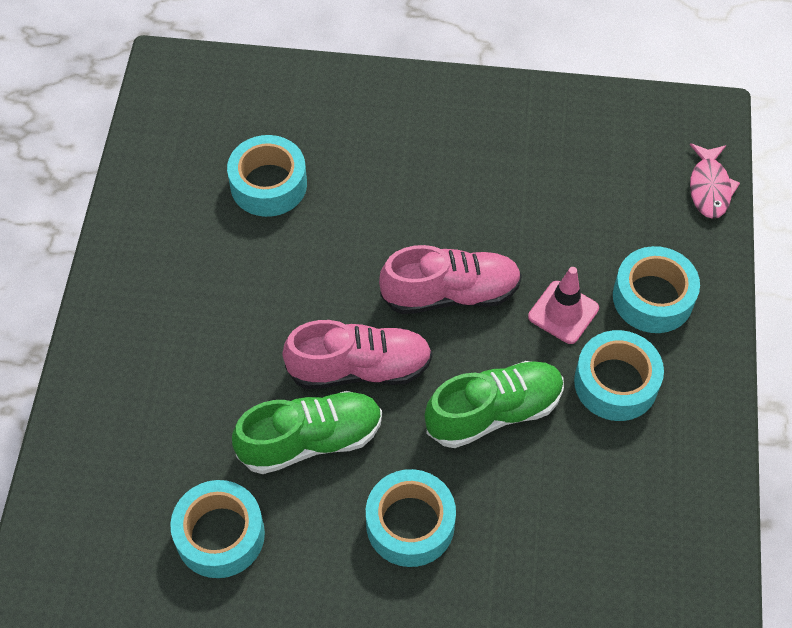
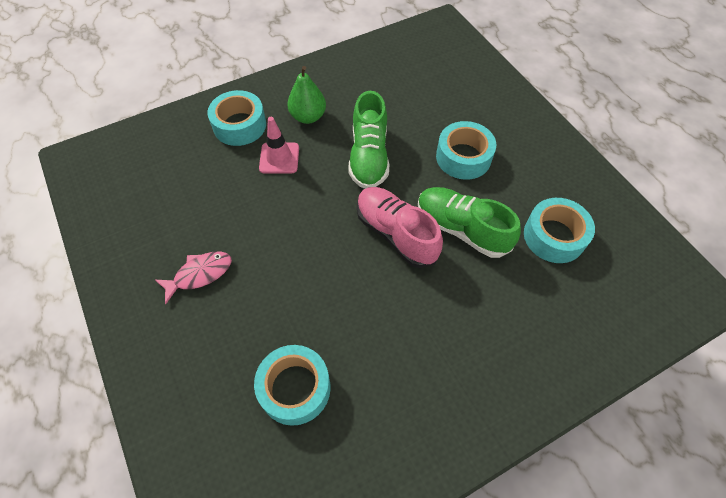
camera: 125 degrees left, 0 degrees up
pink shoe [379,245,522,314] -> none
green shoe [425,361,564,448] -> green shoe turned 120 degrees counterclockwise [348,91,389,189]
turquoise tape [574,330,664,421] -> green pear [287,66,326,124]
pink fish [690,143,740,219] -> pink fish moved to [155,252,232,304]

